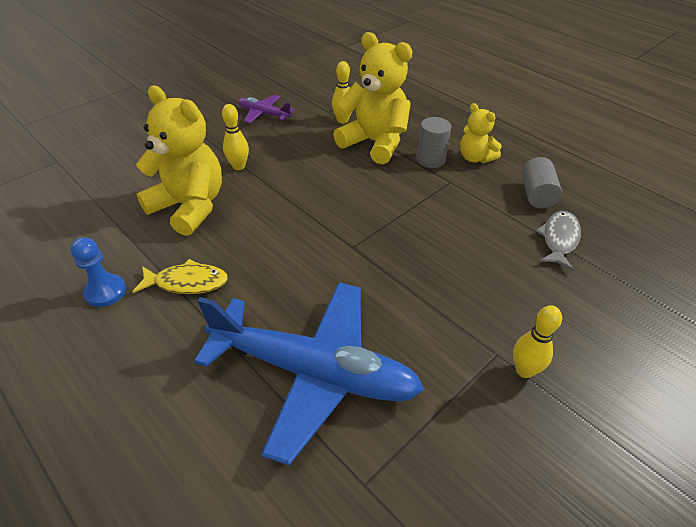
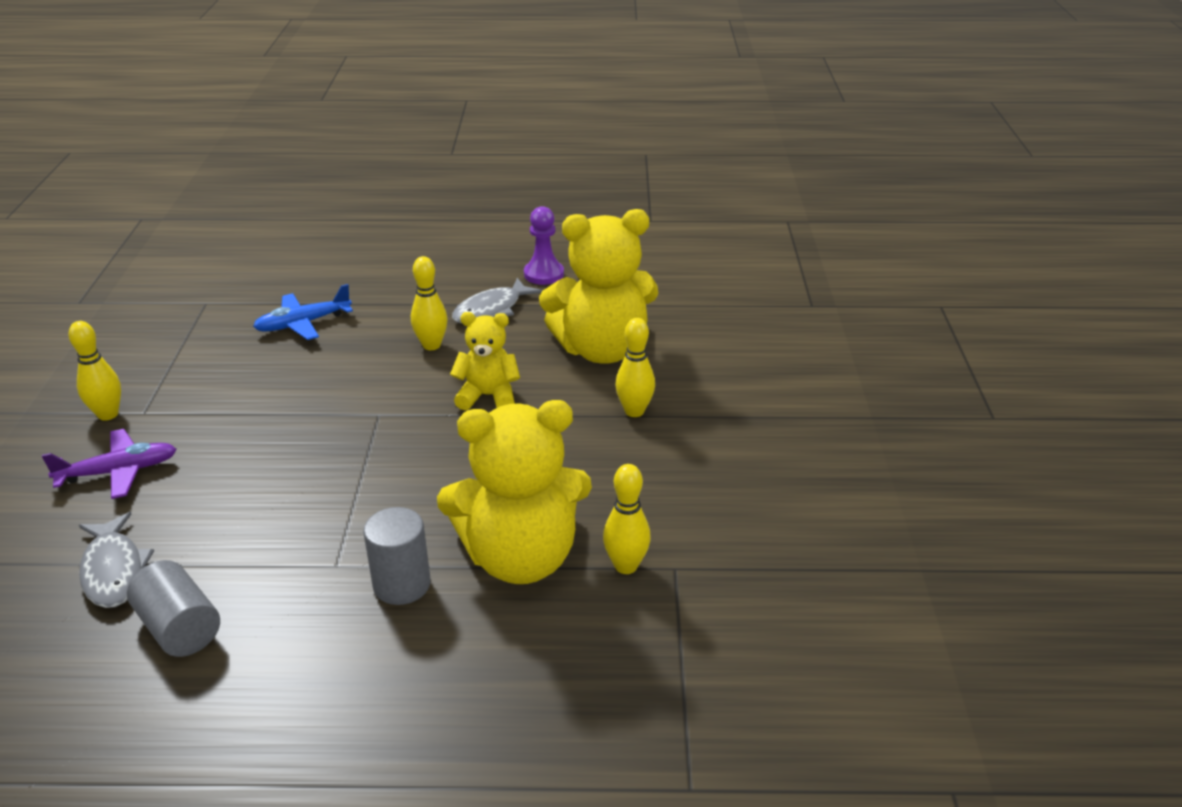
camera: 135 degrees right, 10 degrees down
blue pawn [70,237,126,307] -> purple pawn [524,206,564,285]
yellow fish [133,259,228,294] -> grey fish [452,278,542,324]
blue plane [194,282,424,465] -> blue plane [253,284,353,340], size x0.46
purple plane [238,95,295,123] -> purple plane moved to [42,429,176,499]
yellow teddy bear [460,103,502,163] -> yellow teddy bear moved to [450,312,520,411]
none -> yellow bowling pin [411,256,448,350]

